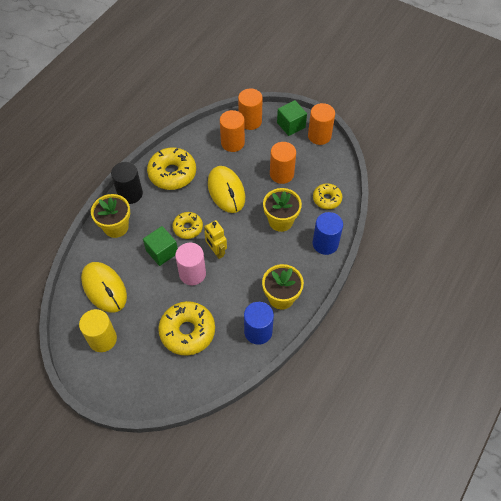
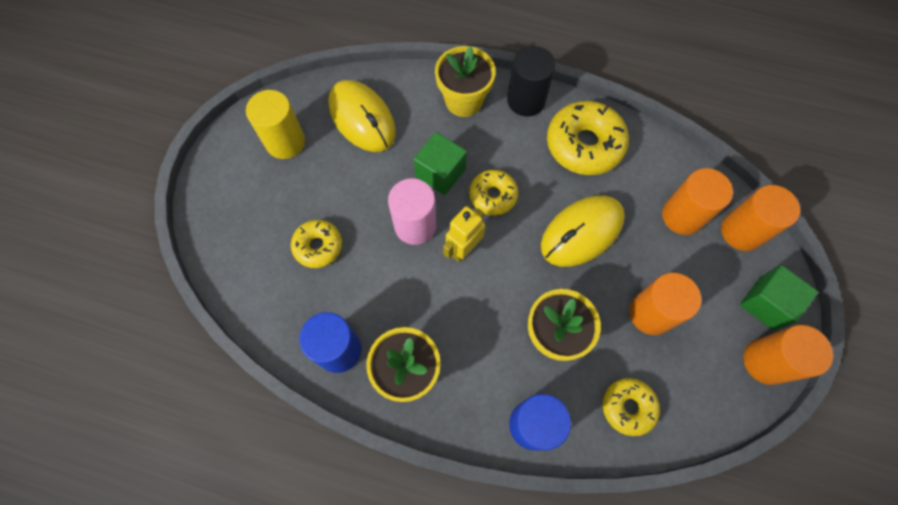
camera: 75 degrees right, 10 degrees up
yellow mouse [81,262,127,313] -> yellow mouse turned 75 degrees counterclockwise [328,80,396,152]
yellow donut [158,301,215,356] -> yellow donut [291,220,342,268], size x0.59

